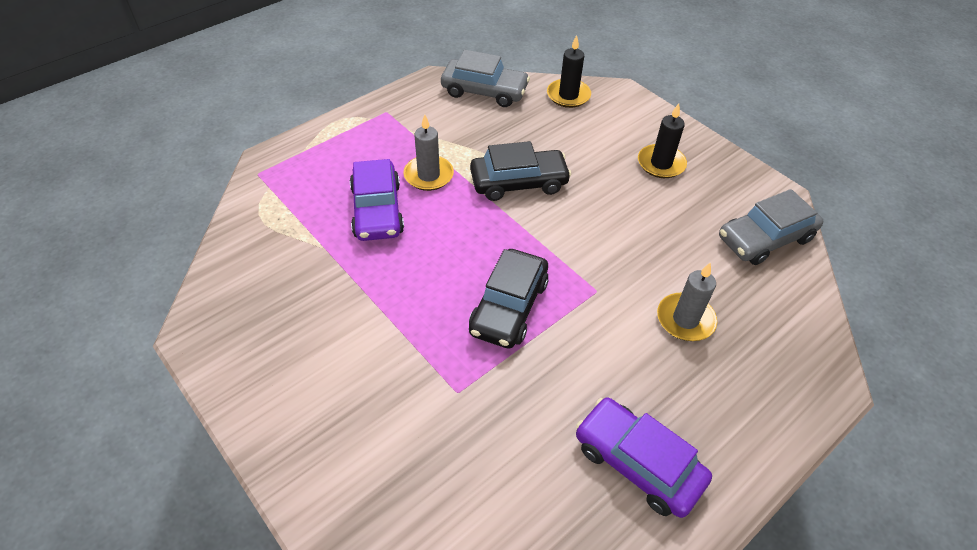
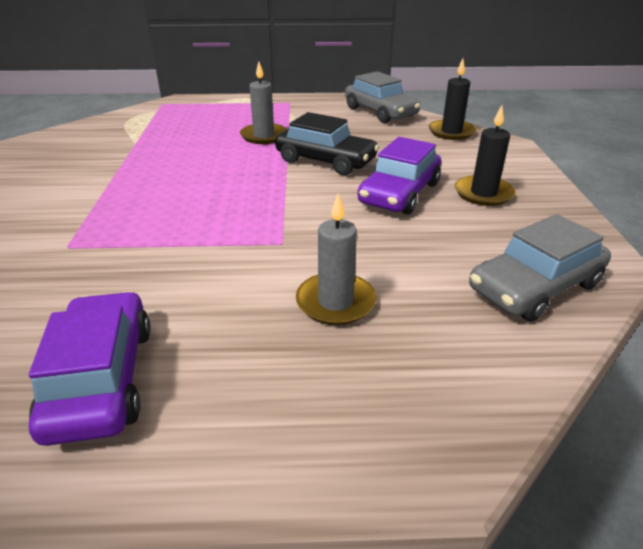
camera: 40 degrees right, 15 degrees down
purple car [350,159,404,241] -> purple car moved to [357,137,441,215]
black car [469,249,549,349] -> none
grey car [719,189,823,265] -> grey car turned 45 degrees counterclockwise [469,214,611,322]

